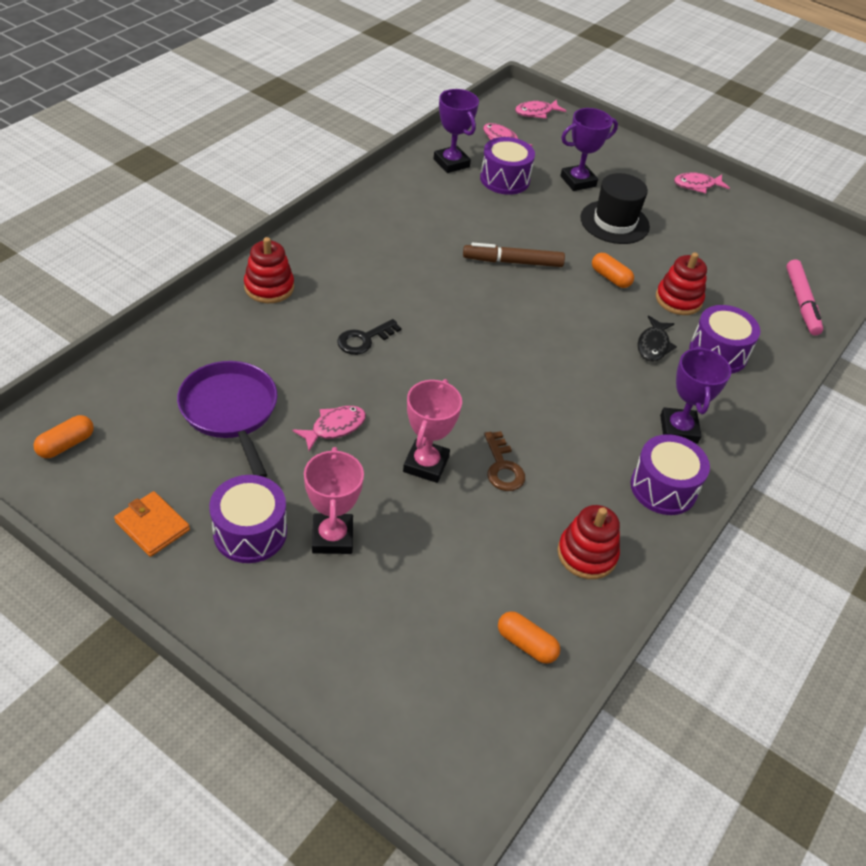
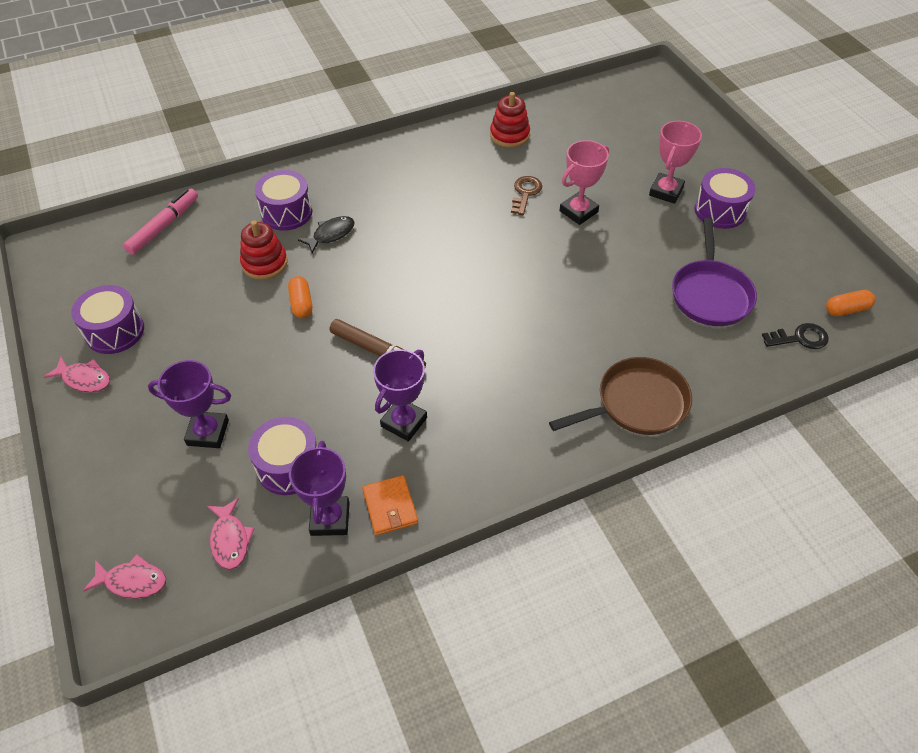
camera: 145 degrees left, 5 degrees up
orange wallet [114,491,190,557] -> orange wallet moved to [362,475,418,535]
red stacking toy [244,237,294,303] -> brown pan [549,357,692,435]
pink fish [293,406,366,451] -> none
black key [337,319,401,355] -> black key moved to [762,323,829,349]
orange capsule [498,611,560,664] -> none
black hat [581,173,650,244] -> none
purple drum [630,434,710,515] -> purple drum moved to [71,285,144,354]
purple trophy [660,346,731,444] -> purple trophy moved to [373,349,427,442]

